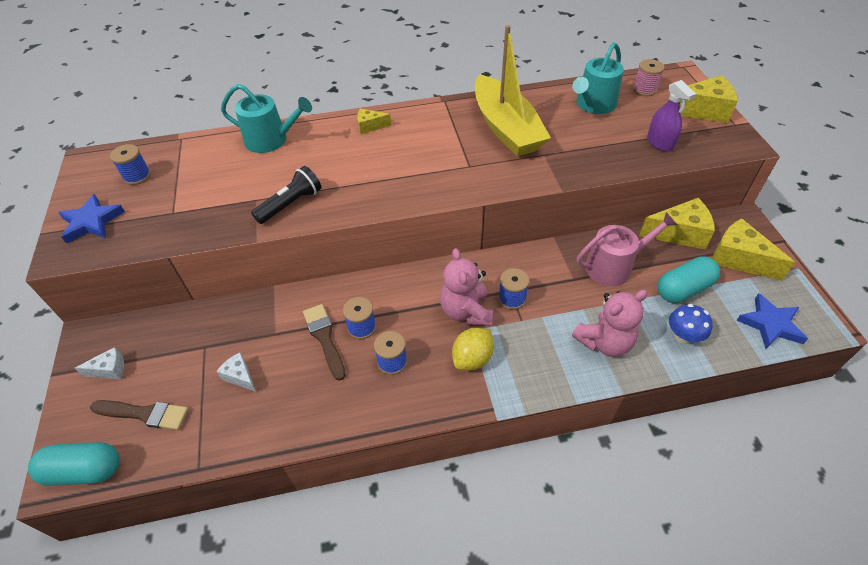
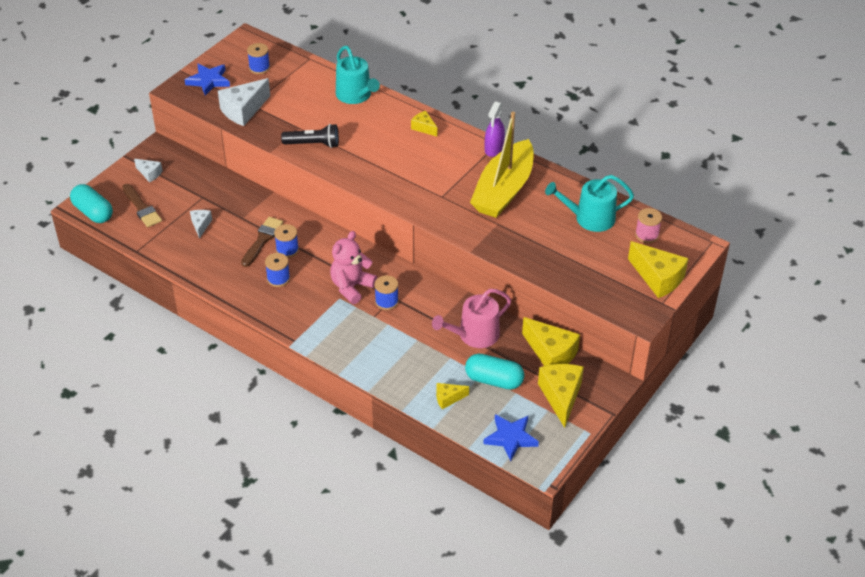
camera: 45 degrees right, 5 degrees down
yellow lemon [452,328,494,370] -> none
pink teddy bear [572,290,648,357] -> none
pink watering can [577,212,677,286] -> pink watering can turned 120 degrees clockwise [432,289,511,348]
purple spray bottle [647,80,696,152] -> purple spray bottle moved to [485,102,505,157]
blue mushroom [669,304,713,344] -> yellow cheese [436,383,469,409]
none -> white cheese [218,78,270,126]

